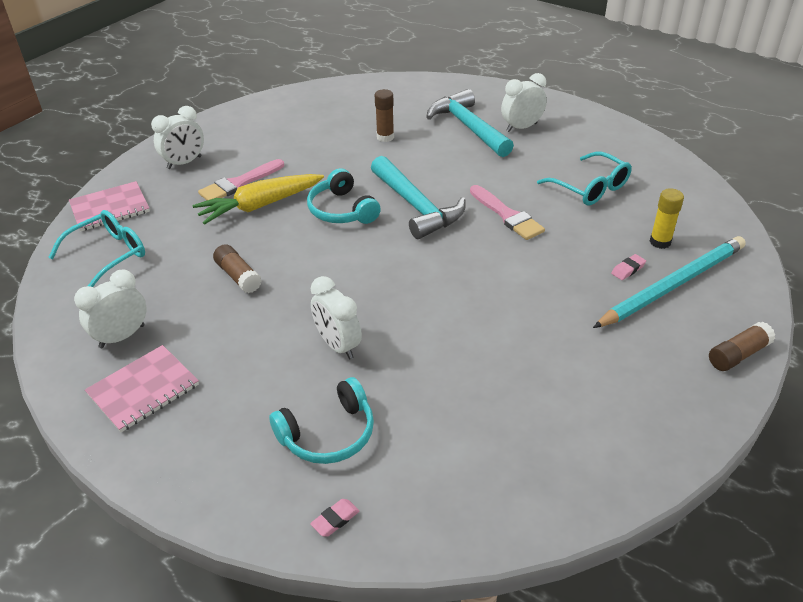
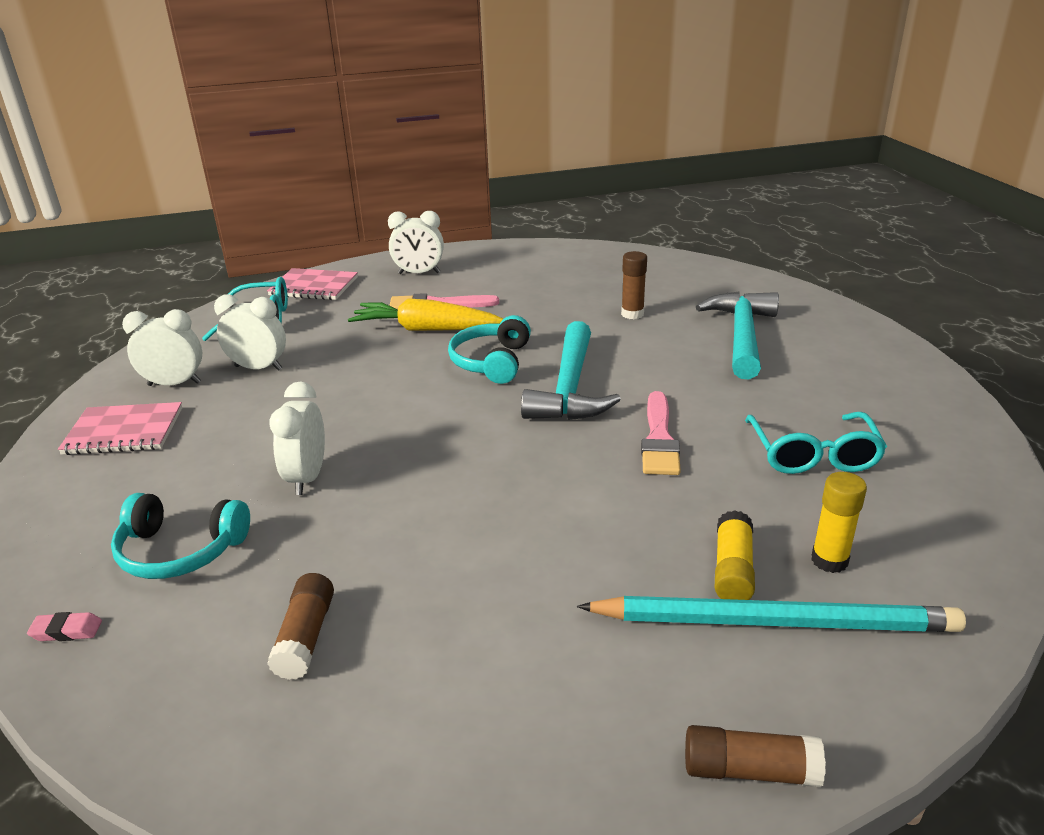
camera: 40 degrees right, 10 degrees down
brown glue stick [213,244,262,293] -> brown glue stick moved to [267,573,334,680]
white clock [501,73,547,132] -> white clock moved to [214,294,286,371]
pink eraser [611,254,646,280] -> yellow glue stick [715,510,755,600]

